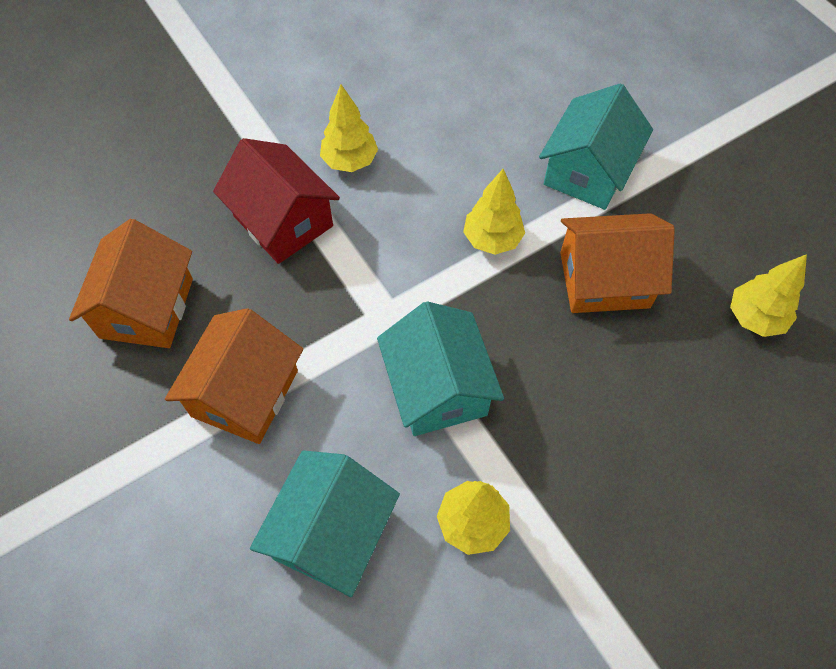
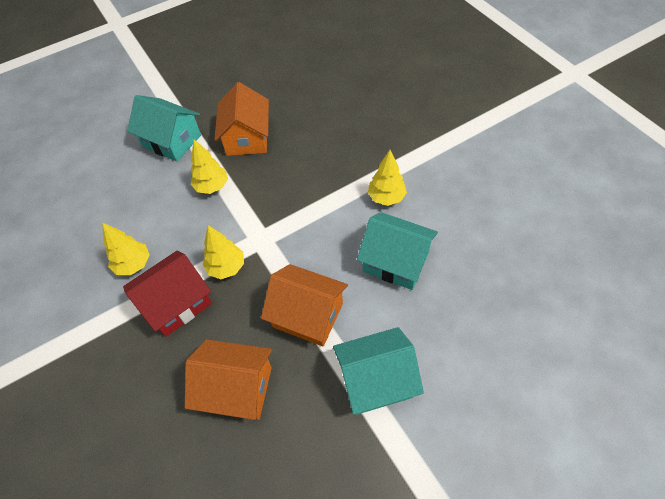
camera: 85 degrees left, 5 degrees down
turquoise house [377,301,504,436] -> turquoise house moved to [333,327,424,415]
yellow tree [730,254,807,337] -> yellow tree moved to [203,225,244,279]

